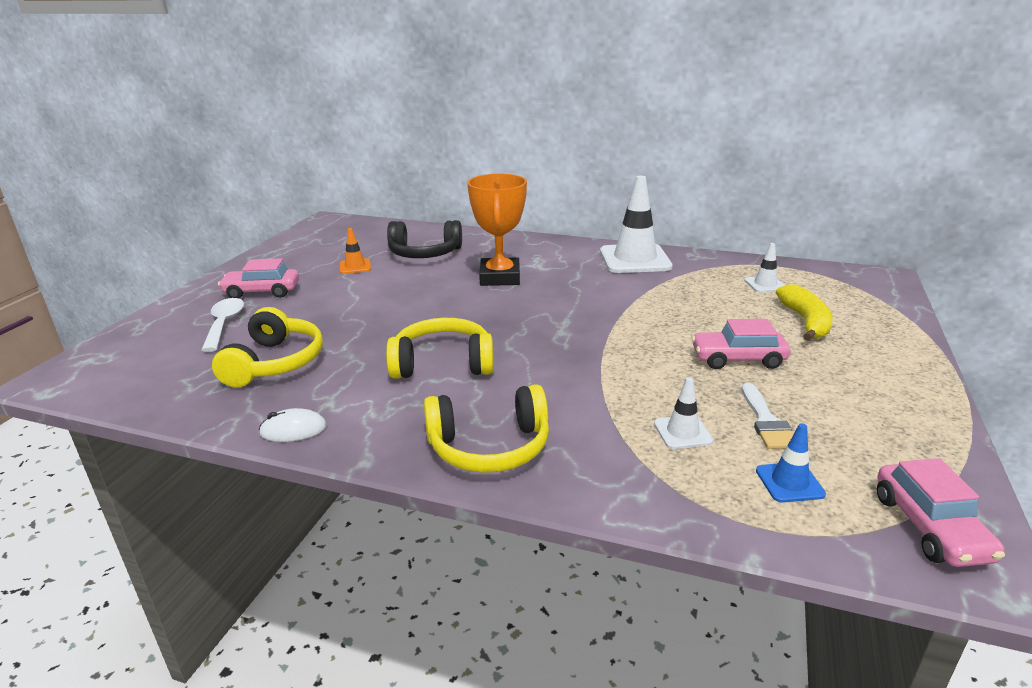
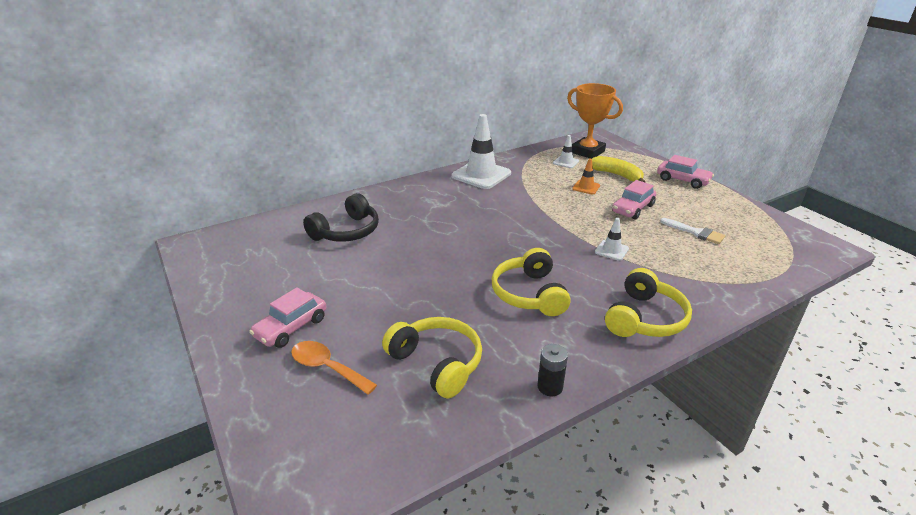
camera: 50 degrees left, 5 degrees up
white spoon [201,298,244,352] -> orange spoon [291,341,377,395]
white mouse [259,408,327,442] -> black battery [537,344,568,396]
orange traffic cone [340,228,371,274] -> orange traffic cone moved to [572,159,600,194]
yellow headphones [386,318,494,379] -> yellow headphones turned 45 degrees counterclockwise [492,248,571,316]
orange trophy [467,174,527,286] -> orange trophy moved to [567,83,623,159]
white traffic cone [654,377,713,449] -> white traffic cone moved to [595,218,629,261]
blue traffic cone [756,423,826,502] -> none
pink car [877,458,1005,567] -> pink car moved to [657,155,714,189]

